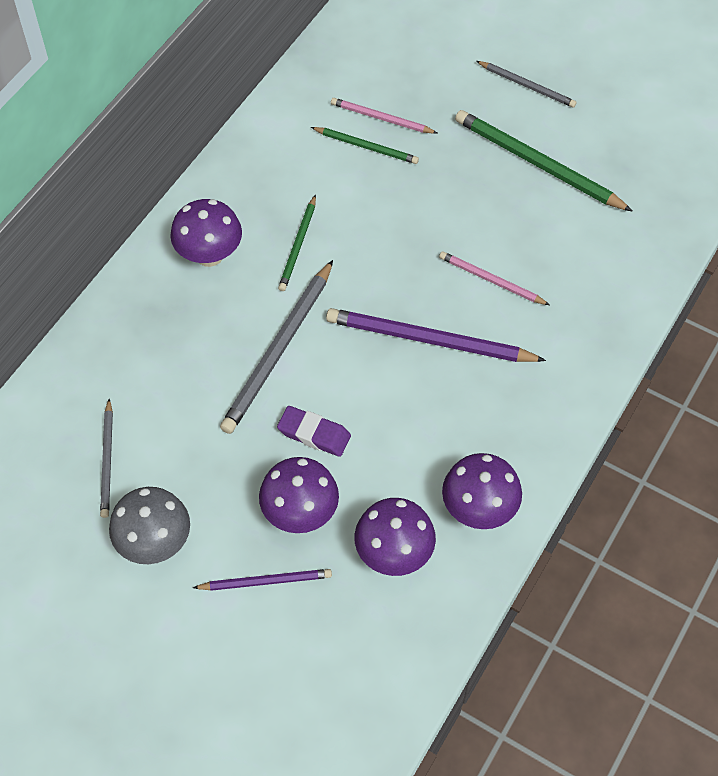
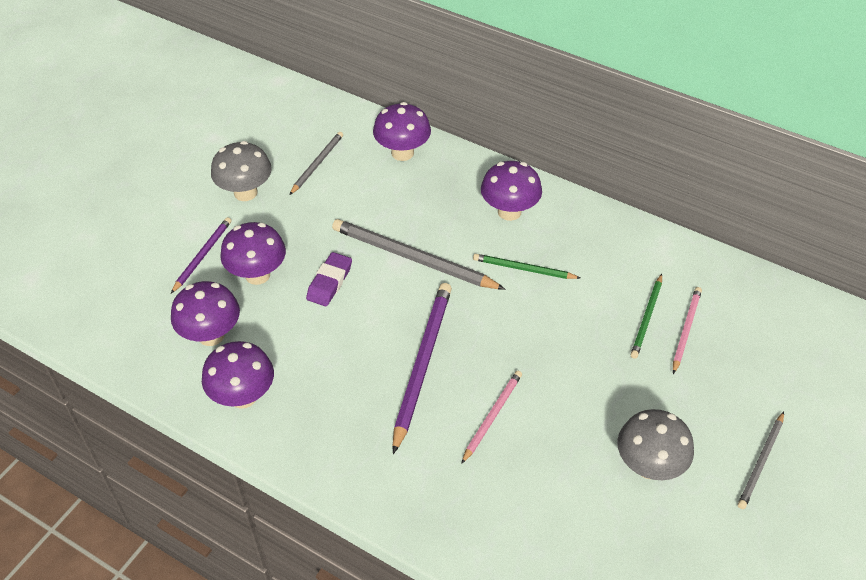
camera: 90 degrees right, 10 degrees down
grey pencil [100,399,113,518] -> grey pencil turned 120 degrees clockwise [289,132,343,195]
purple pencil [193,569,332,591] -> purple pencil turned 150 degrees counterclockwise [171,217,232,293]
green pencil [455,110,633,212] -> grey mushroom [618,409,694,480]
none -> purple mushroom [373,102,431,161]

